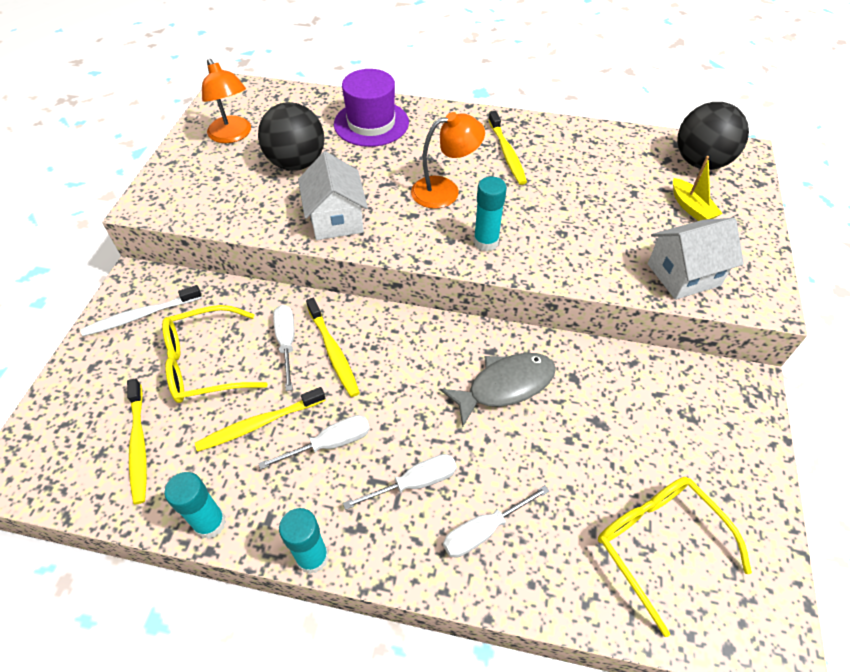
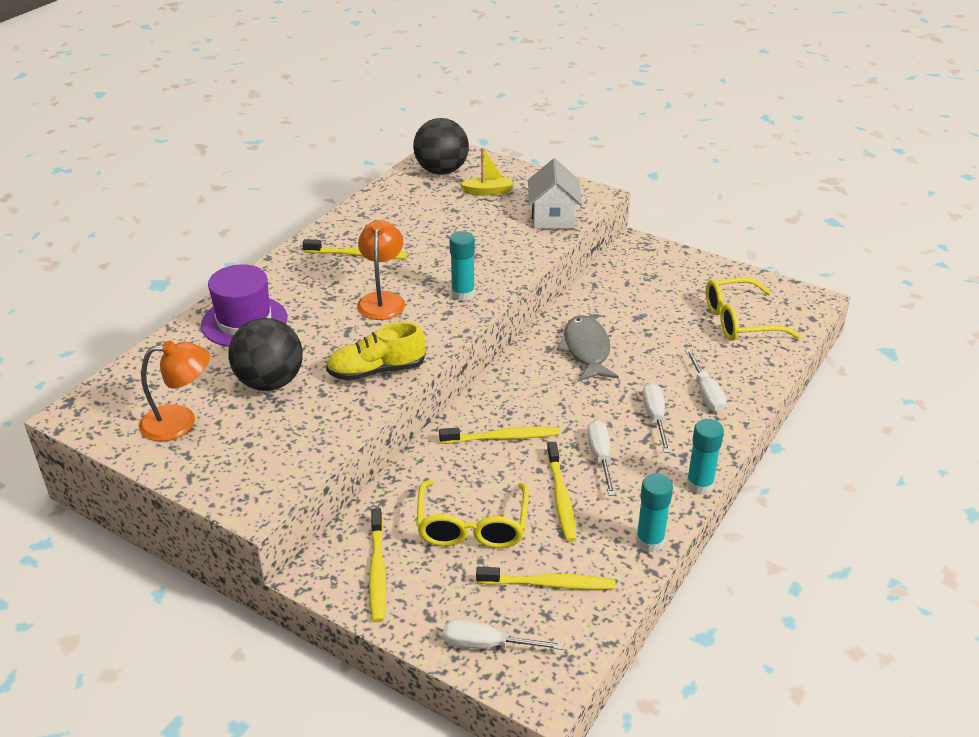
camera: 70 degrees left, 15 degrees down
white toothbrush [80,285,202,336] -> yellow toothbrush [369,508,386,622]
white screwdriver [273,305,295,391] -> white screwdriver moved to [442,620,564,650]
white house [298,151,368,240] -> yellow shoe [326,322,426,381]

